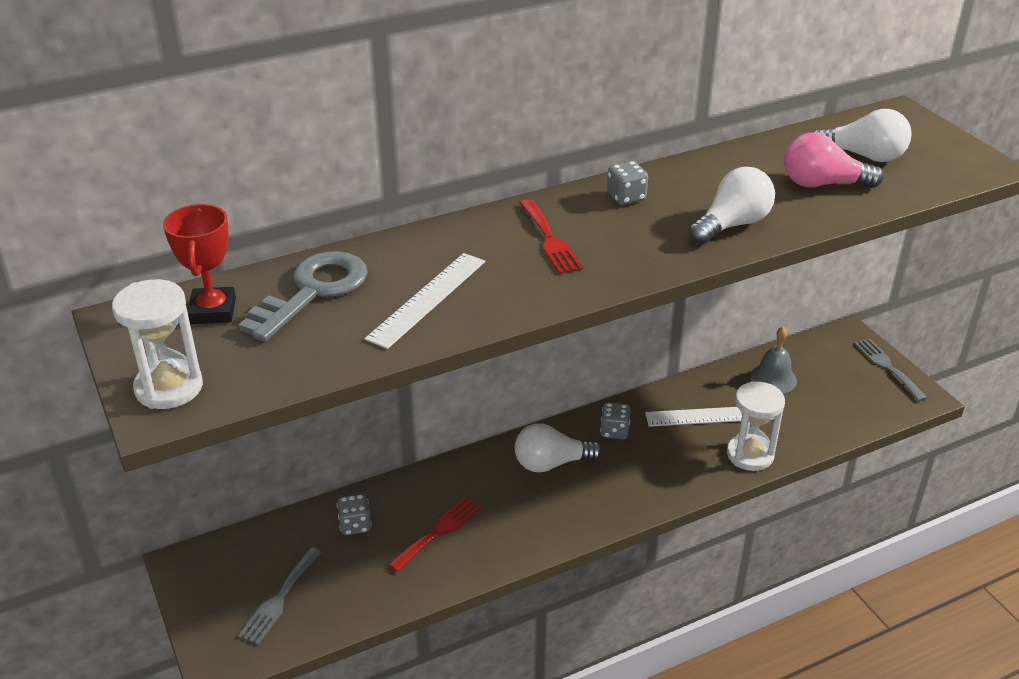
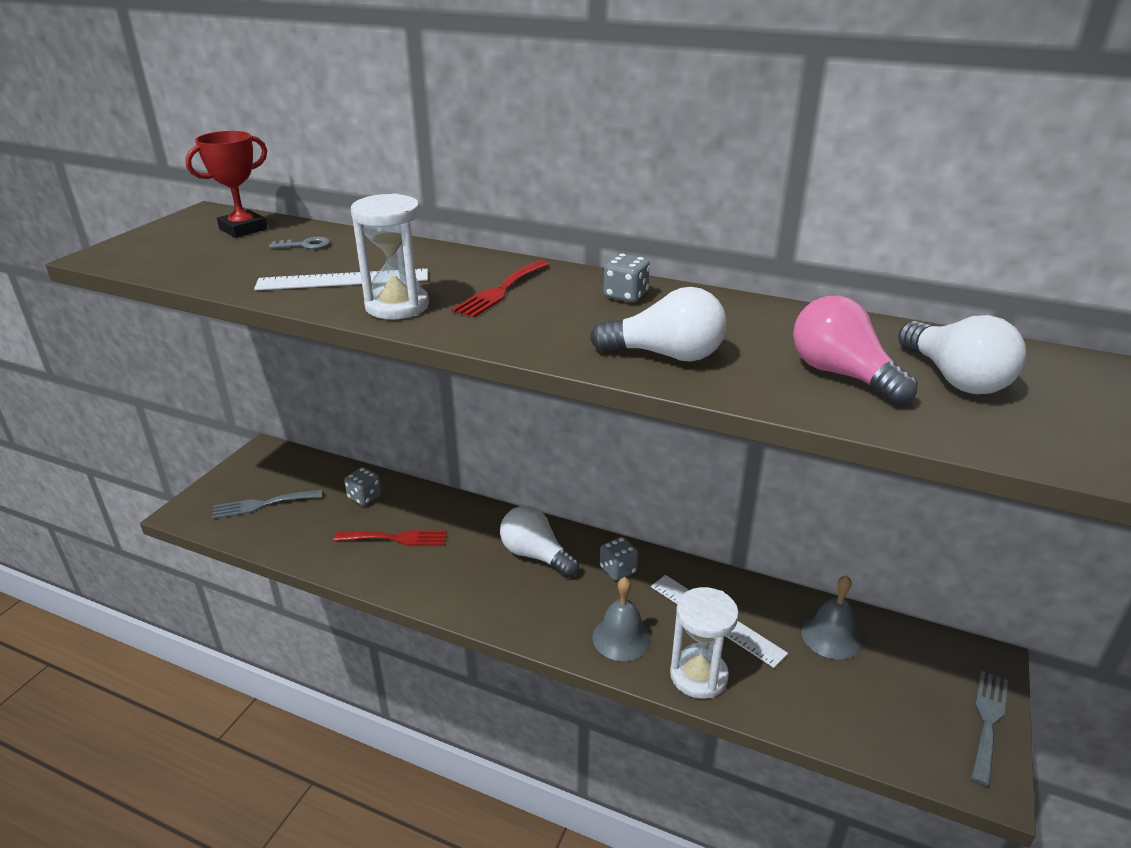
camera: 50 degrees right, 5 degrees down
white hourglass [112,279,203,409] -> white hourglass moved to [351,193,429,319]
grey key [239,251,368,342] -> grey key [269,237,330,249], size x0.42
none -> grey bell [592,577,651,661]

